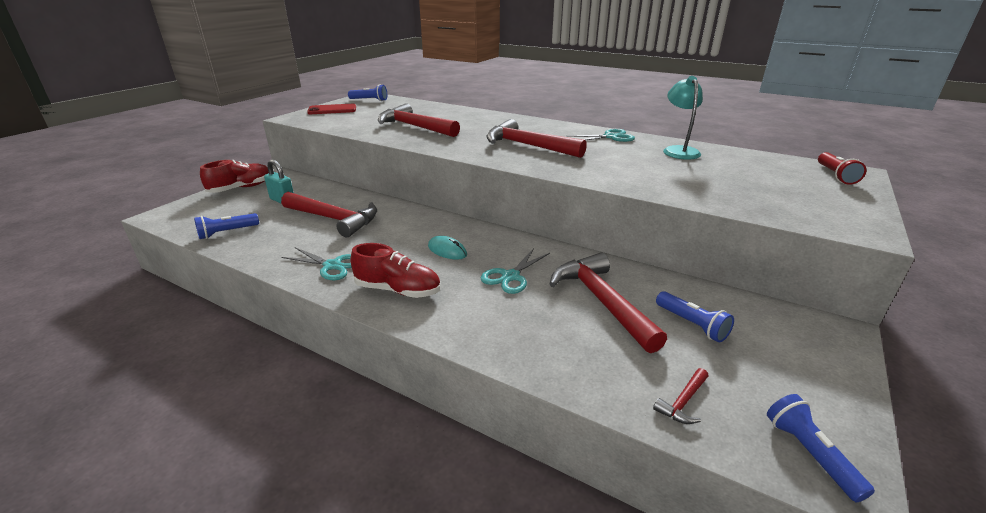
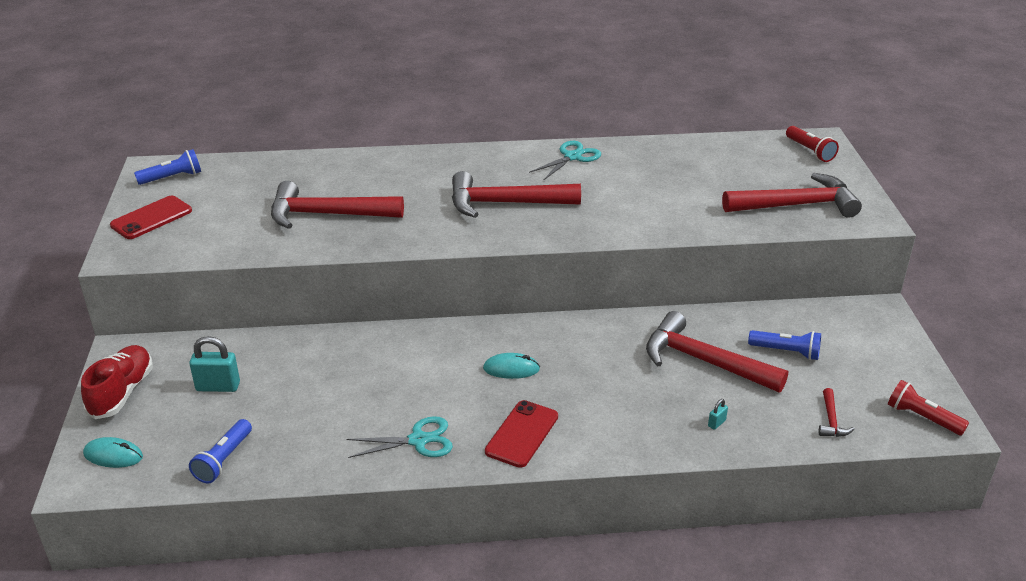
camera: 35 degrees left, 5 degrees up
red hammer [281,192,377,237] -> red hammer moved to [722,173,862,218]
red shoe [350,243,441,298] -> red phone [485,400,558,468]
turquoise scissors [481,248,550,294] -> none
turquoise lamp [663,76,703,160] -> none
blue flashlight [767,394,875,502] -> red flashlight [888,380,969,436]
none -> turquoise mouse [83,437,143,468]
none -> turquoise padlock [708,399,728,430]

